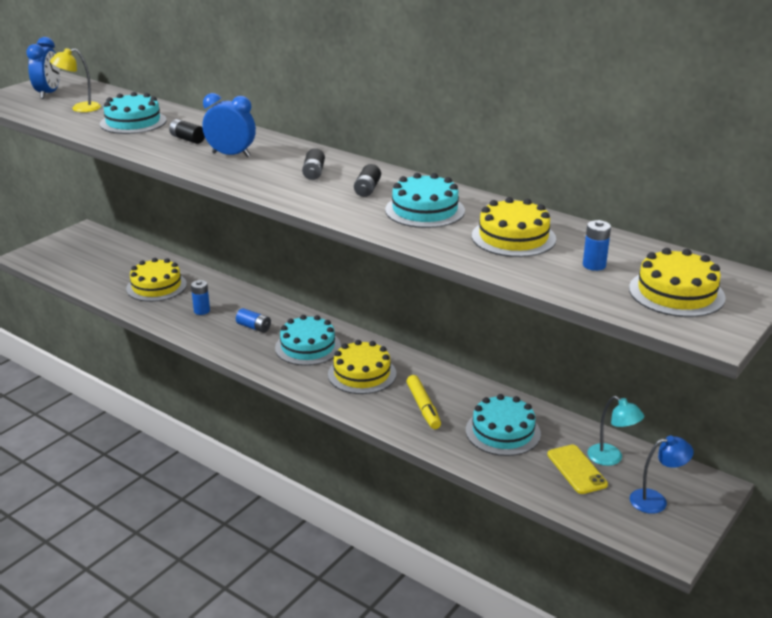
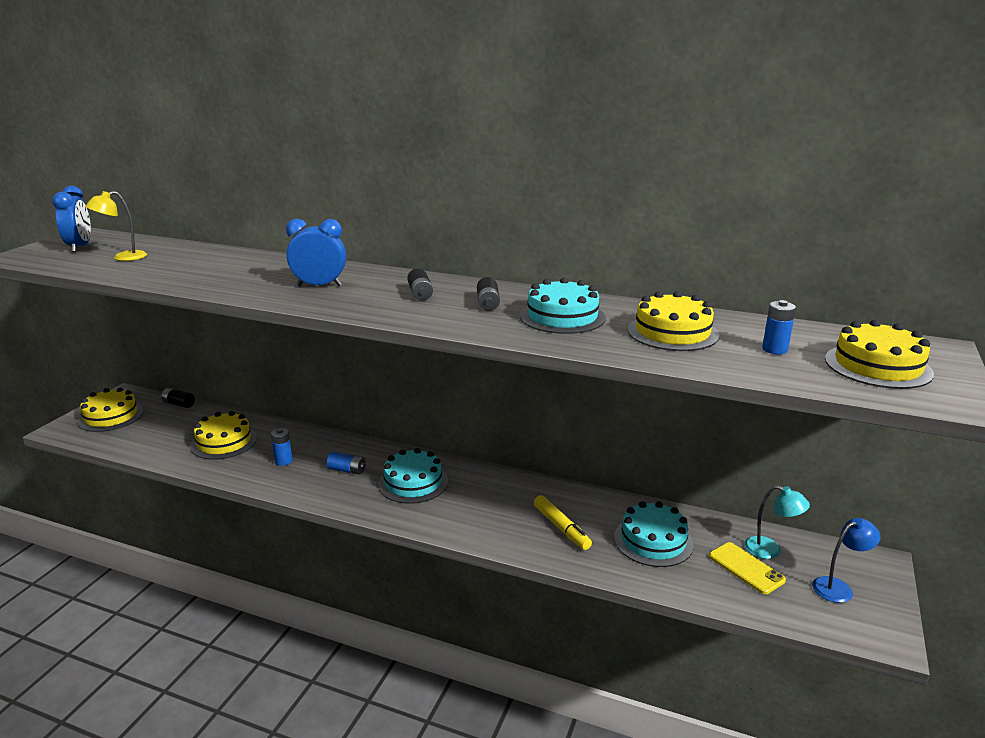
camera: 15 degrees left, 5 degrees down
turquoise cake [100,92,167,134] -> none
black battery [169,119,205,144] -> black battery moved to [161,388,195,408]
yellow cake [328,340,396,394] -> yellow cake moved to [77,387,143,432]

